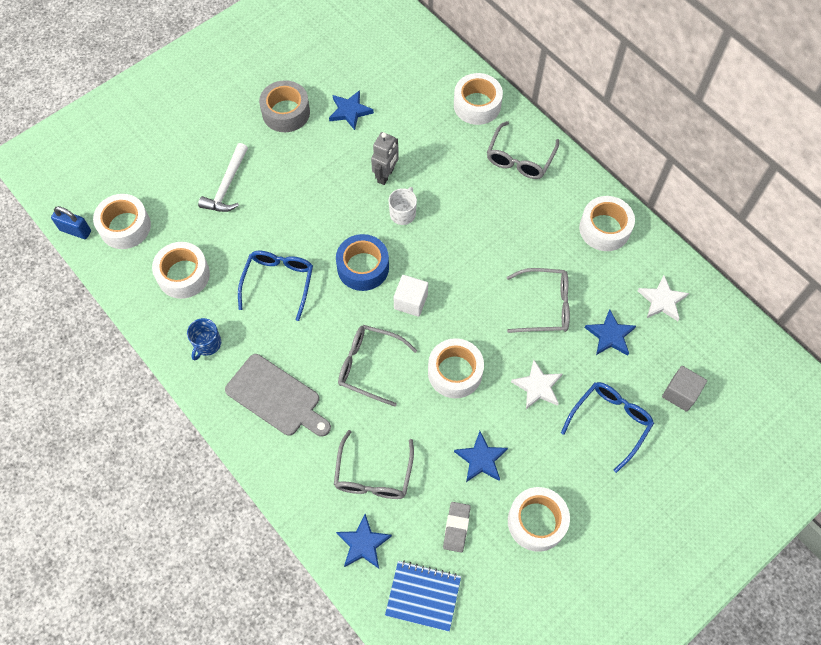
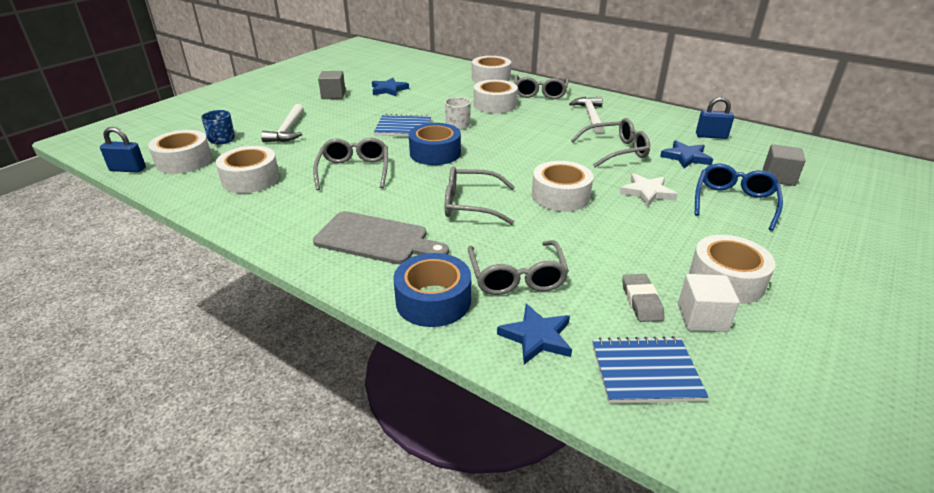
camera: 15 degrees left, 30 degrees down
blue mug [187,318,221,361] -> blue mug moved to [201,110,235,144]
blue glasses [238,251,313,321] -> grey glasses [313,138,388,190]
grey tape [259,80,310,132] -> grey cube [318,71,346,99]
grey robot [371,132,399,185] -> none
white cube [394,275,428,317] -> white cube moved to [678,274,739,332]
blue star [454,431,508,482] -> none
white tape [579,196,635,251] -> white tape moved to [474,80,518,113]
white star [638,276,689,321] -> blue padlock [696,97,734,139]
none -> blue notebook [374,114,431,136]
none -> blue tape [394,253,471,327]
none -> white hammer [569,96,604,133]

